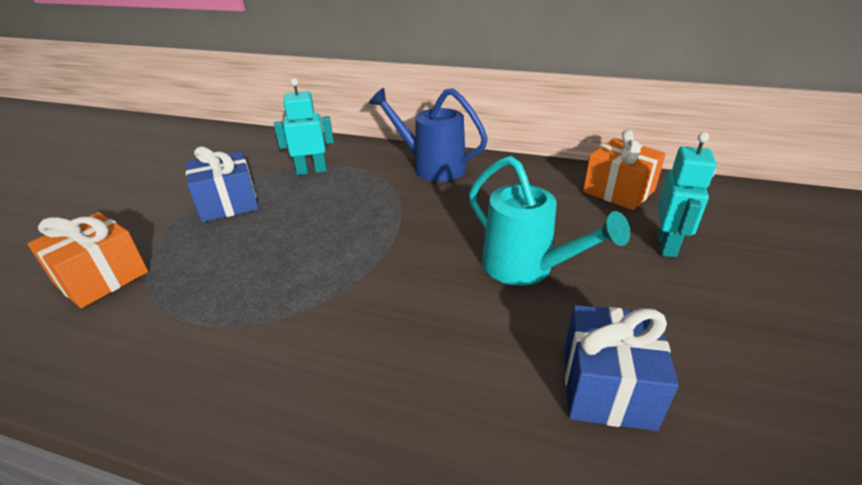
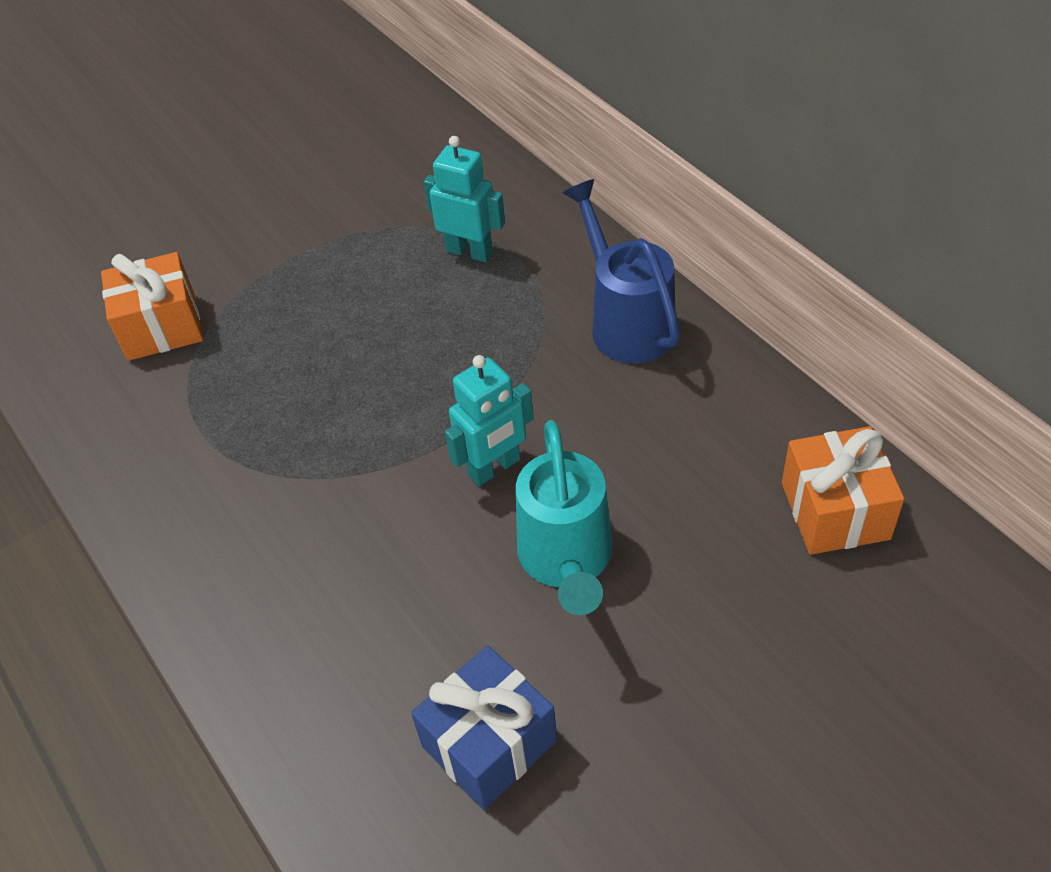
camera: 40 degrees right, 15 degrees up
blue gift [186,146,259,222] -> none
turquoise robot [657,132,717,258] -> turquoise robot moved to [445,355,534,486]

